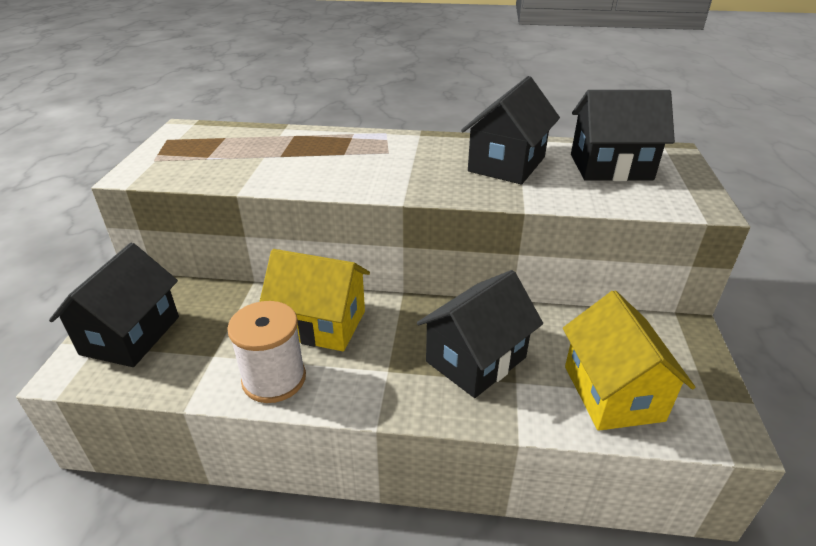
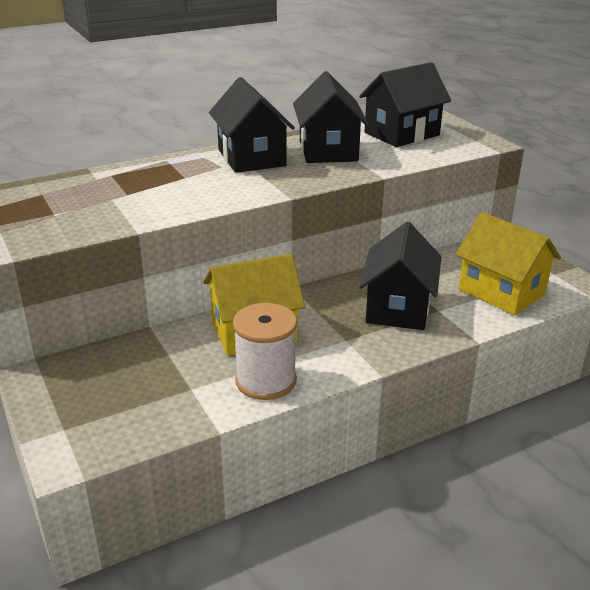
camera: 35 degrees left, 5 degrees down
black house [49,243,179,367] -> black house moved to [209,77,295,173]

